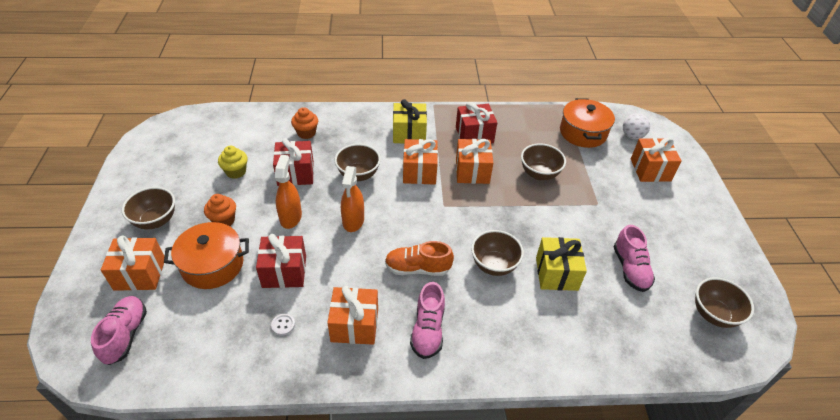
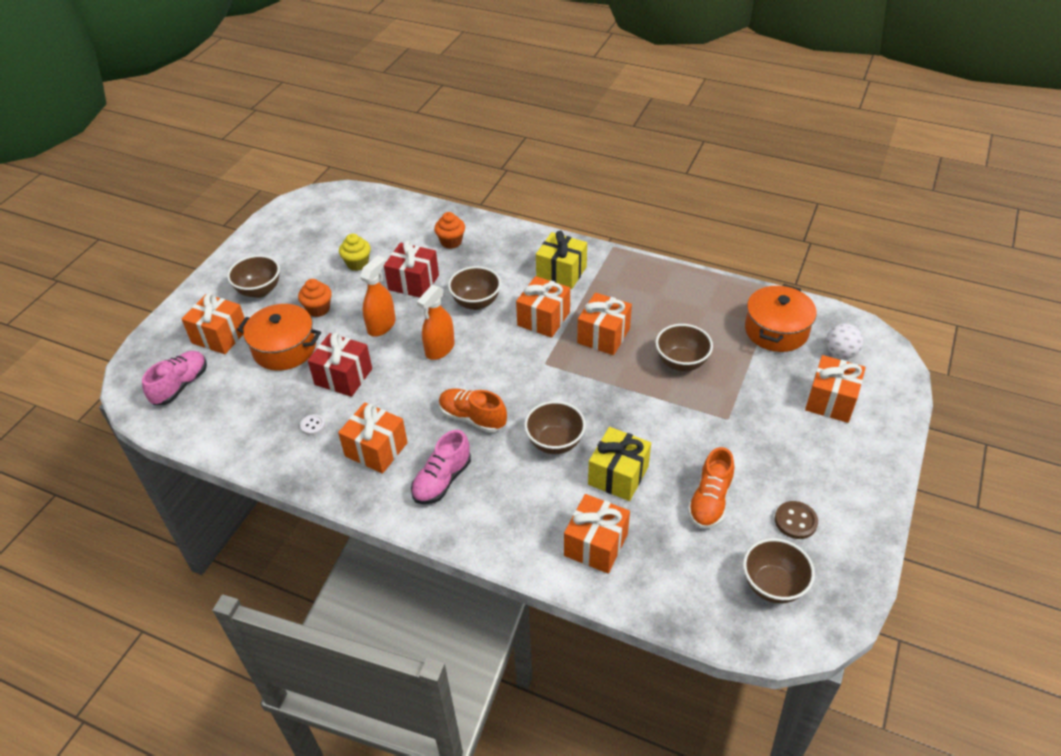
camera: 30 degrees right, 0 degrees up
red gift [456,102,497,143] -> none
pink shoe [613,225,655,292] -> orange shoe [687,447,734,529]
none -> orange gift [564,494,630,574]
none -> brown button [775,501,818,539]

